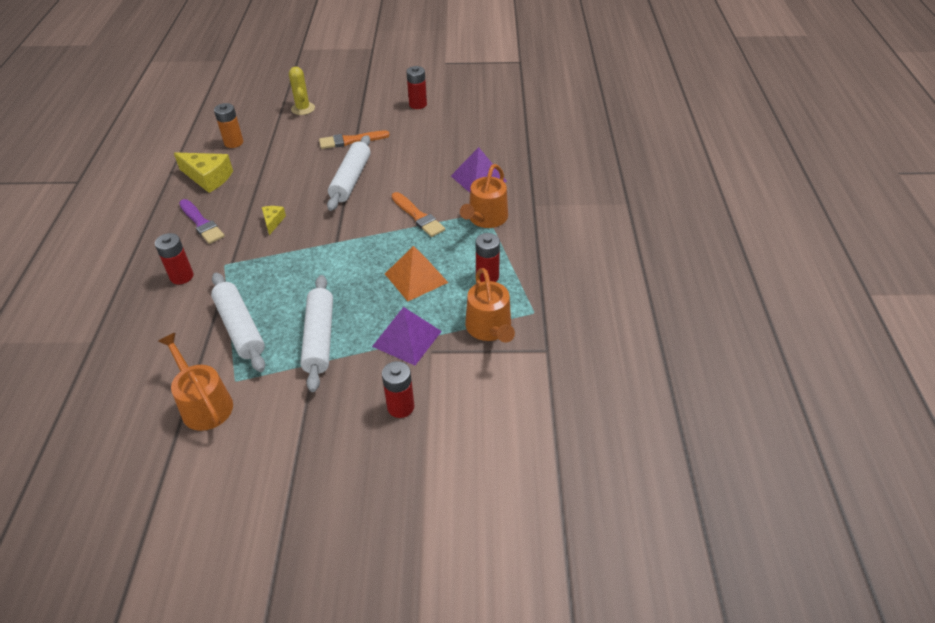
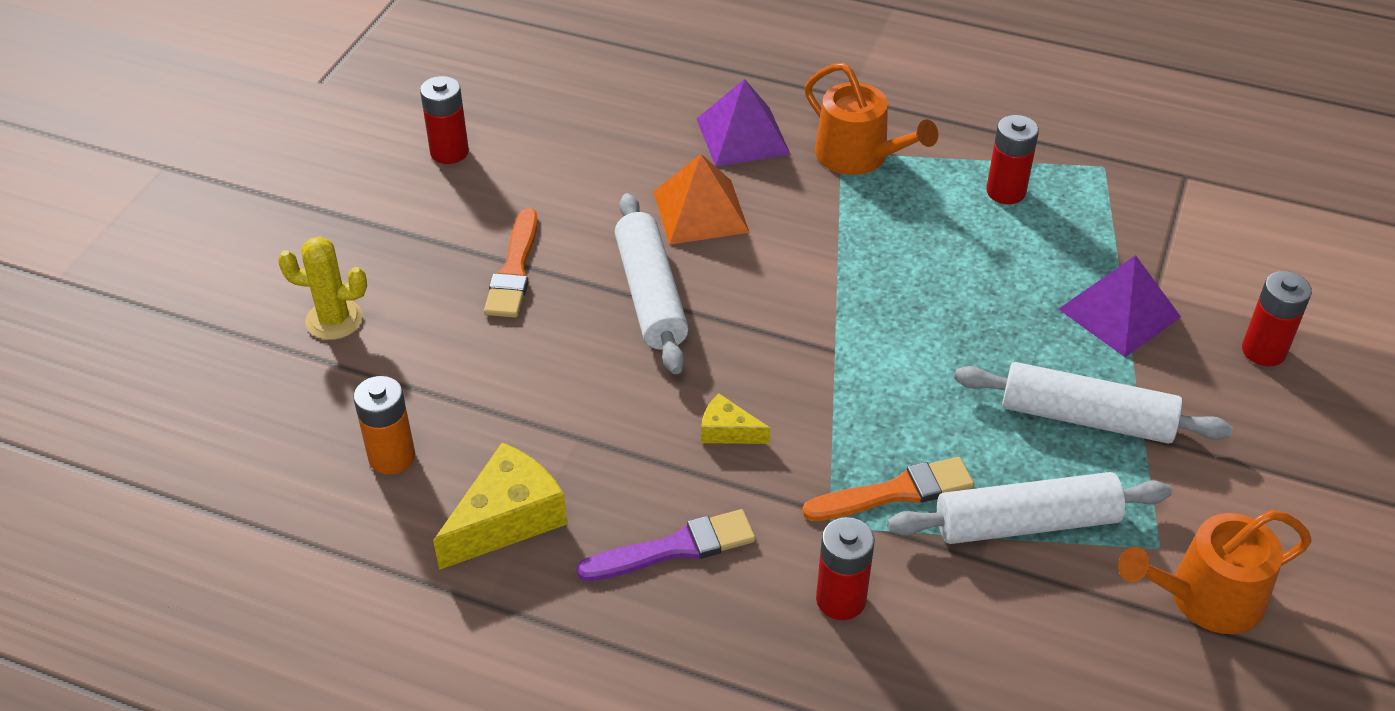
camera: 70 degrees left, 0 degrees up
white rolling pin [327,135,371,211] -> white rolling pin turned 45 degrees clockwise [615,193,689,374]
orange pyramid [385,246,448,301] -> orange pyramid moved to [653,154,750,245]
orange brush [392,192,445,237] -> orange brush moved to [802,457,974,521]
orange watering can [465,268,515,343] -> none

